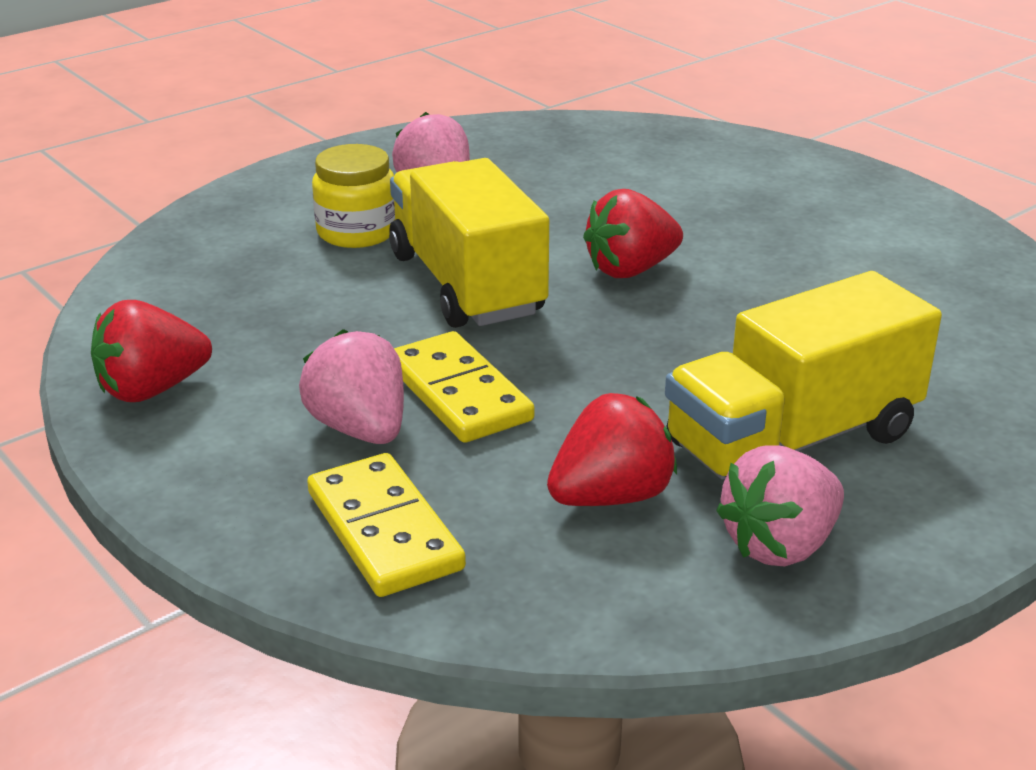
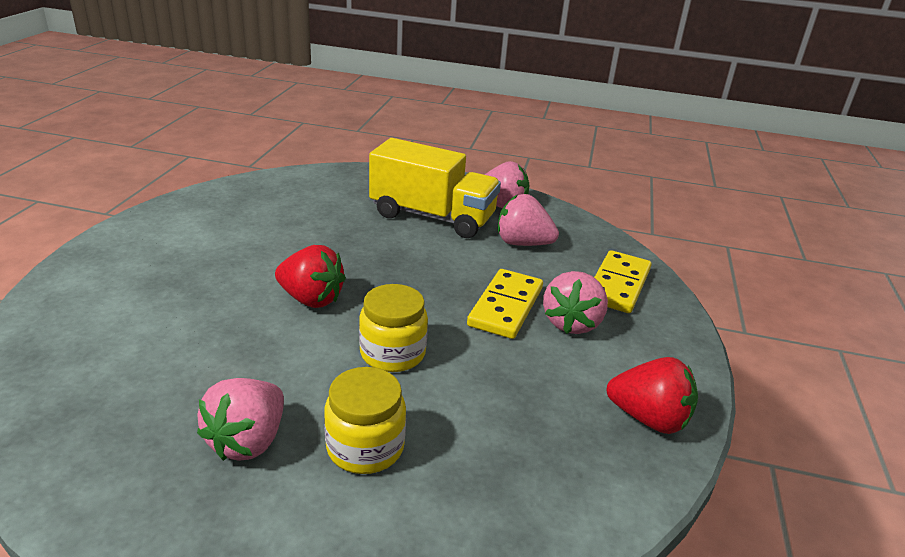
camera: 130 degrees left, 0 degrees up
yellow truck [389,158,549,328] -> yellow jar [359,284,428,372]
red strawberry [547,393,677,506] -> pink strawberry [498,194,559,246]

